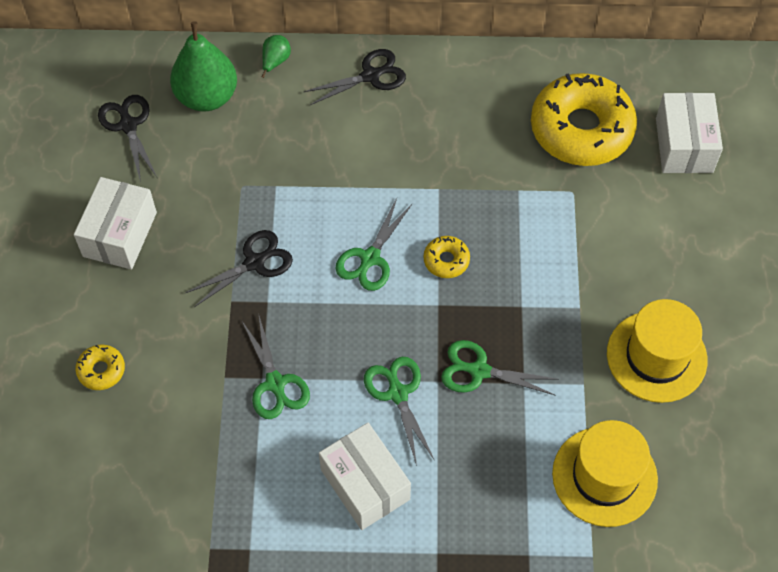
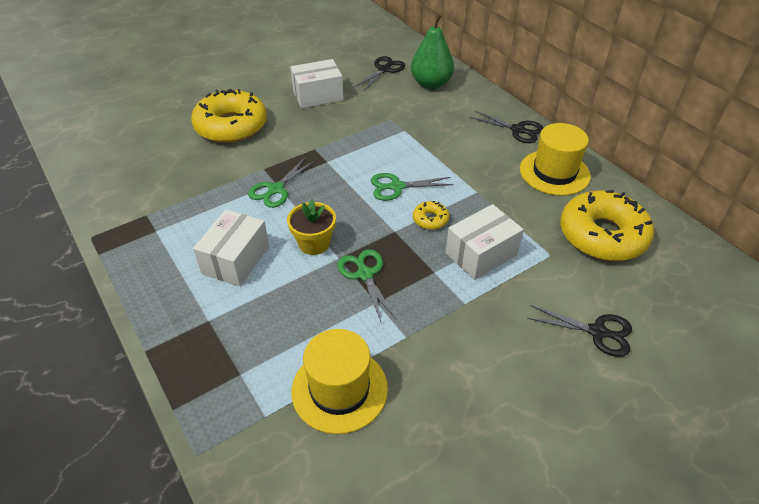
camera: 55 degrees right, 15 degrees down
yellow donut [75,344,125,390] -> yellow donut [191,89,267,143], size x2.37
black scissors [185,230,293,307] -> black scissors moved to [527,305,632,357]
green pear [262,35,291,78] -> none
green scissors [364,357,435,466] -> yellow flower pot [287,198,336,255]
yellow hat [607,299,708,403] -> yellow hat moved to [520,123,591,196]
white box [656,93,723,173] -> white box moved to [446,204,524,280]

